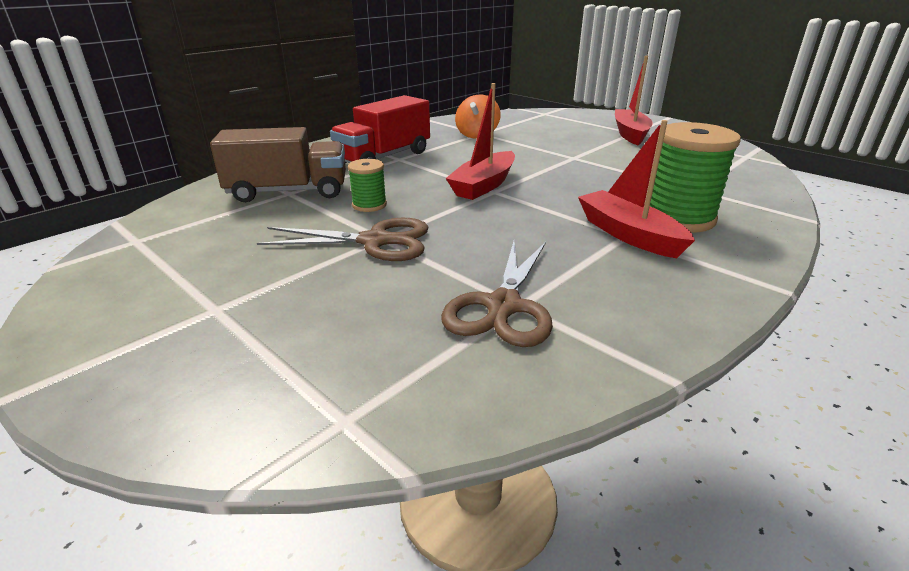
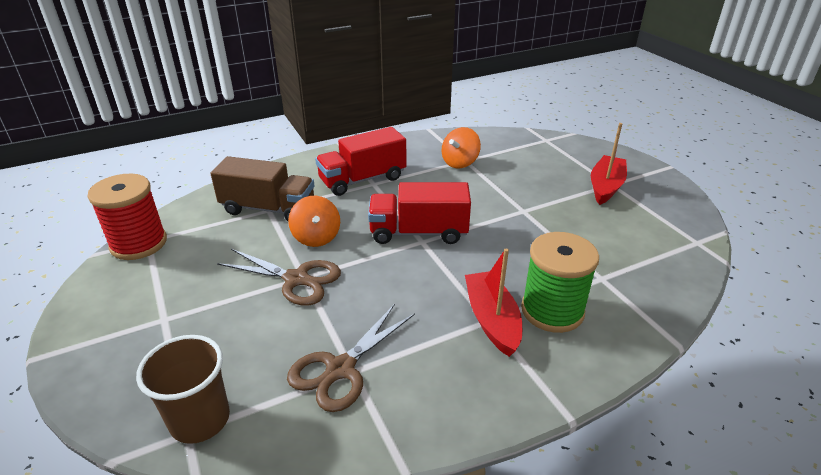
camera: 20 degrees right, 5 degrees up
green spool [348,159,387,212] -> orange spinning top [288,196,340,247]
red boat [446,83,515,200] -> red truck [368,182,471,244]
none -> red spool [87,174,167,260]
none -> brown cup [136,335,230,444]

